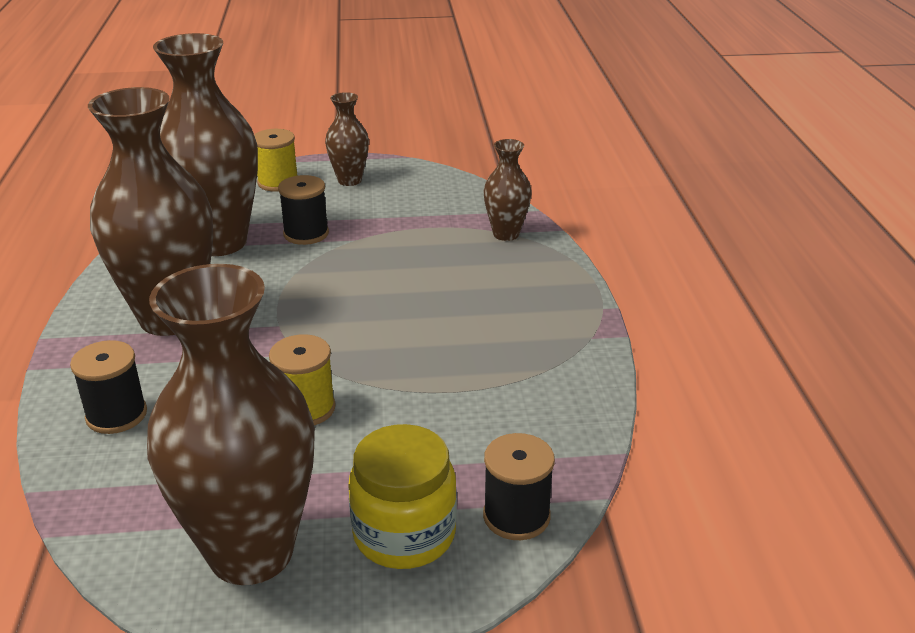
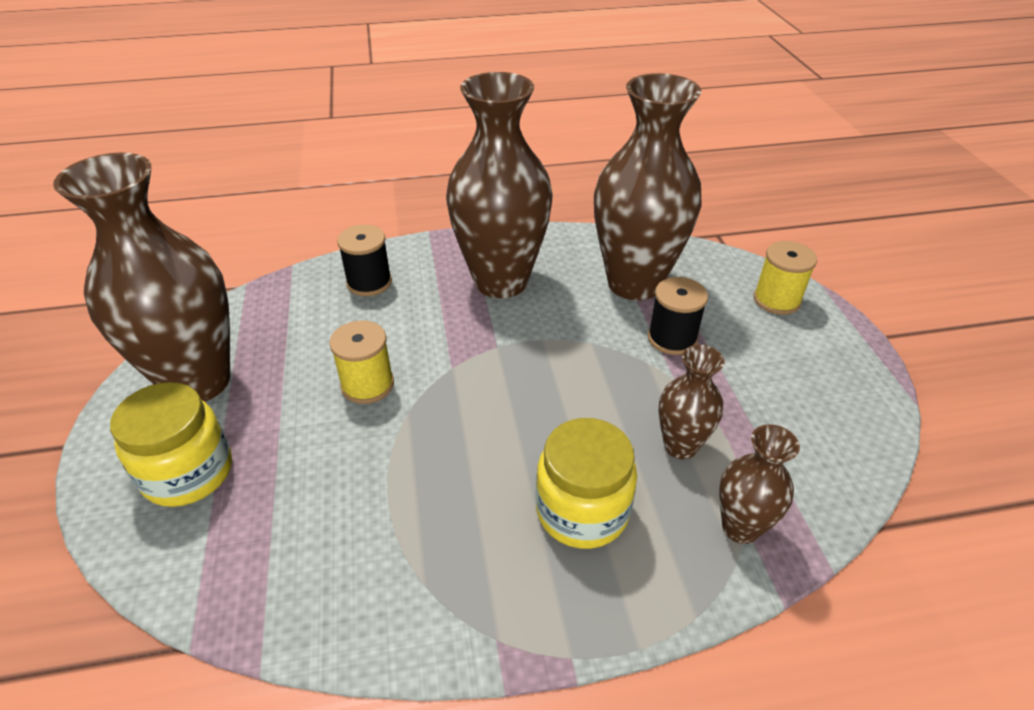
camera: 85 degrees right, 10 degrees up
brown vase [325,92,369,186] -> brown vase moved to [659,345,725,459]
black spool [483,433,555,540] -> none
none -> yellow jar [536,418,637,549]

